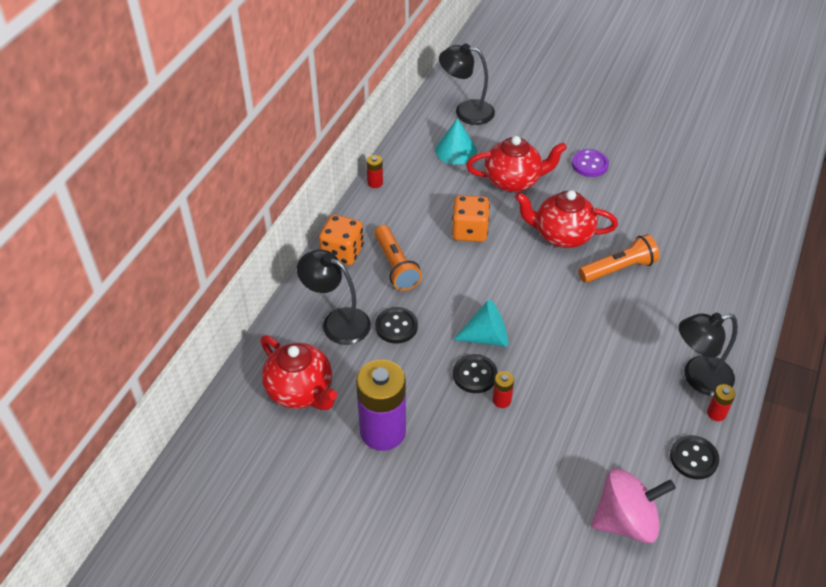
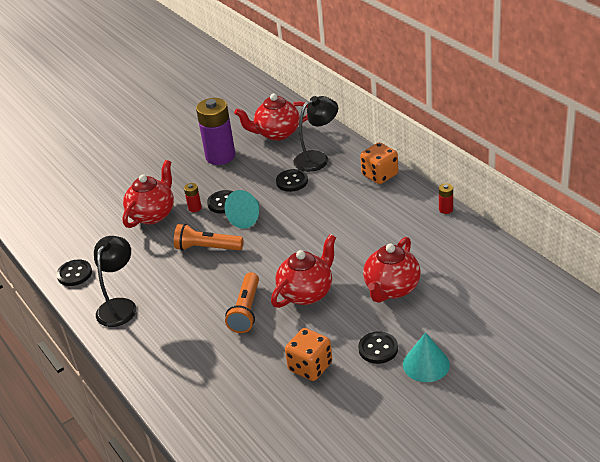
camera: 125 degrees right, 10 degrees down
orange flashlight [374,225,422,291] -> orange flashlight moved to [174,224,243,251]
turquoise cone [435,118,477,165] -> turquoise cone moved to [403,332,450,382]
black lamp [439,44,495,125] -> none
orange dice [452,195,490,242] -> orange dice moved to [285,328,332,381]
purple button [572,149,609,177] -> black button [358,331,398,364]
pink spinning top [591,468,676,543] -> none
red battery [707,384,736,421] -> none
none -> red teapot [122,160,174,228]

